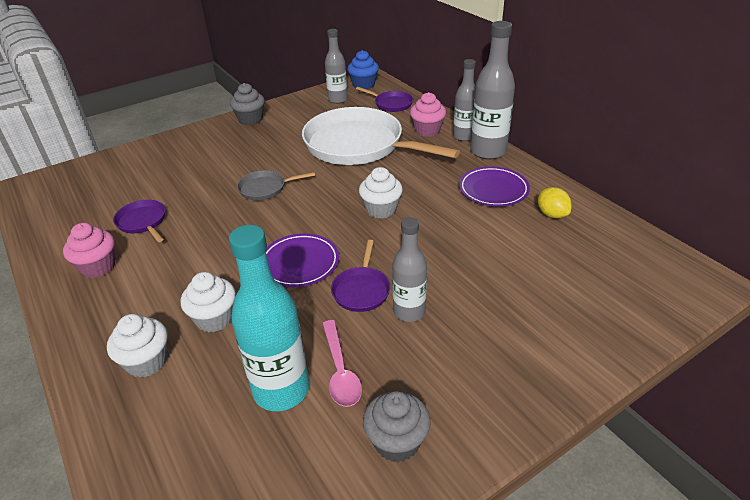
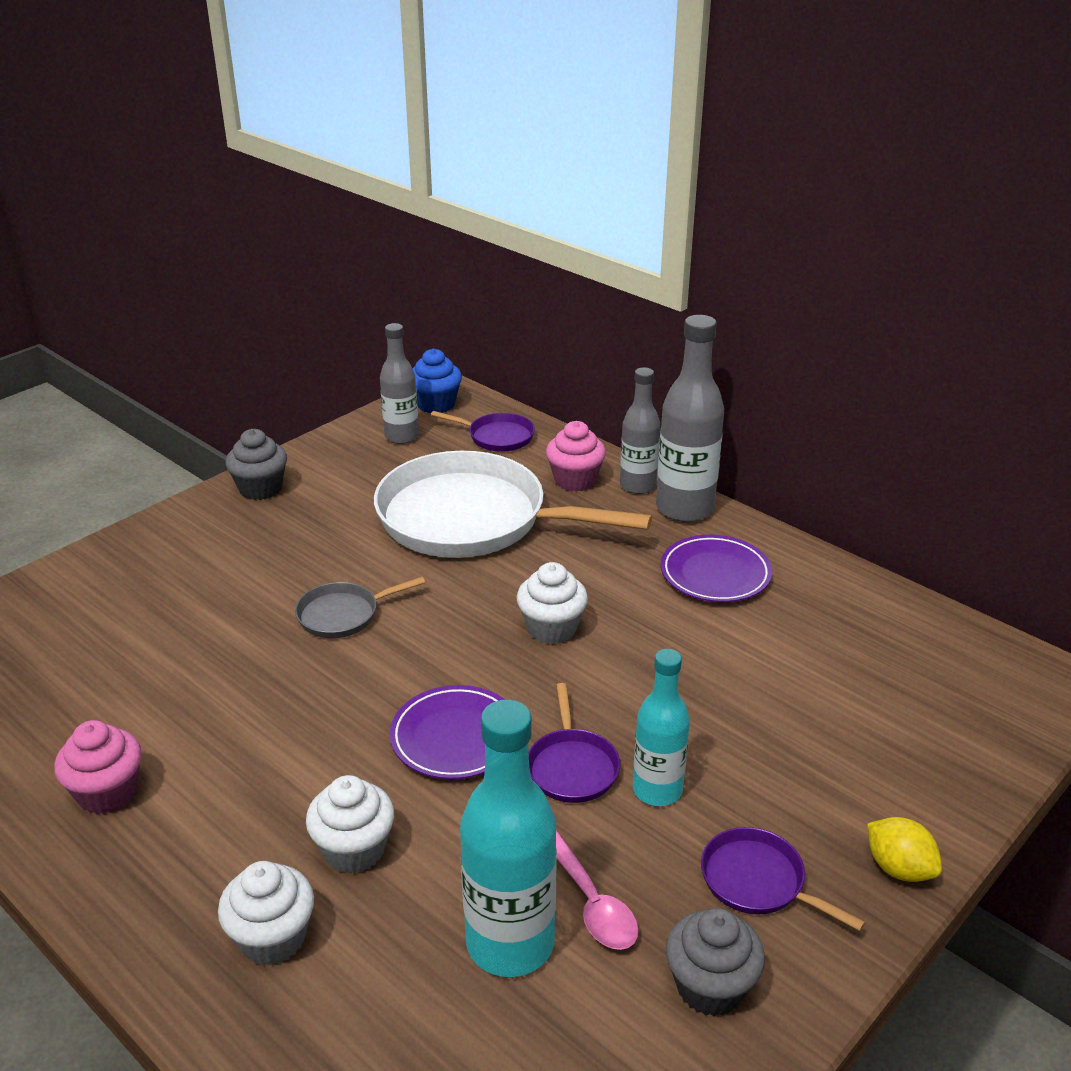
camera: 15 degrees left, 5 degrees down
purple pan [113,200,165,242] -> purple pan moved to [701,827,866,931]
grey bottle [392,217,427,322] -> turquoise bottle [633,649,690,806]
yellow lemon [538,187,572,218] -> yellow lemon moved to [867,817,942,882]

